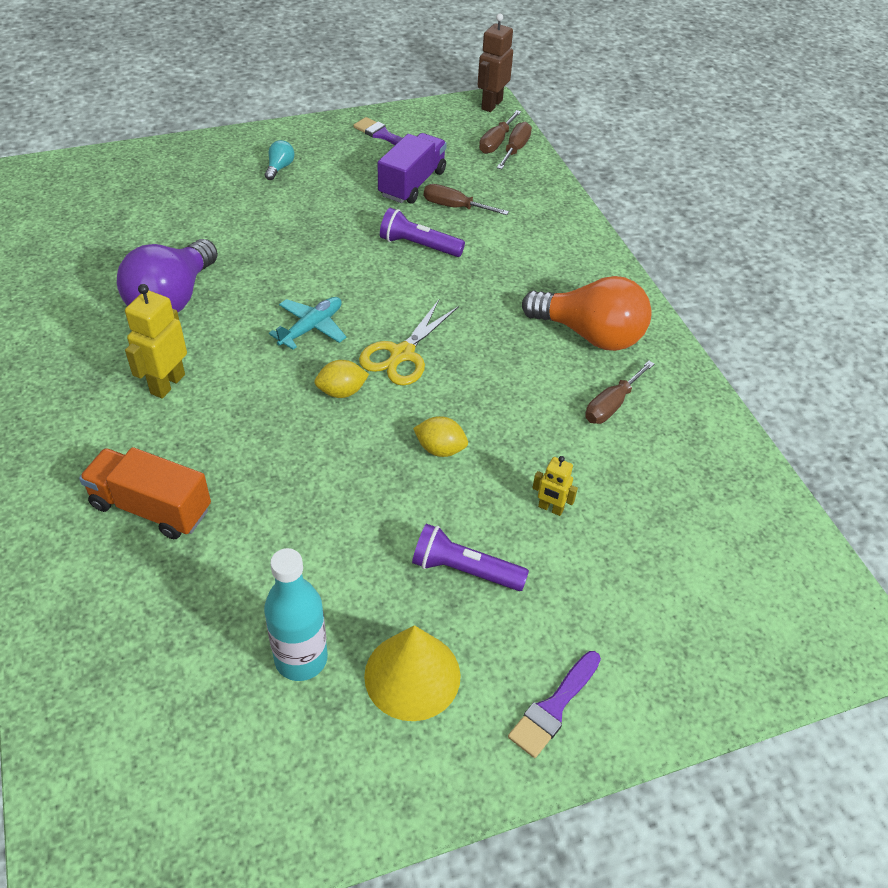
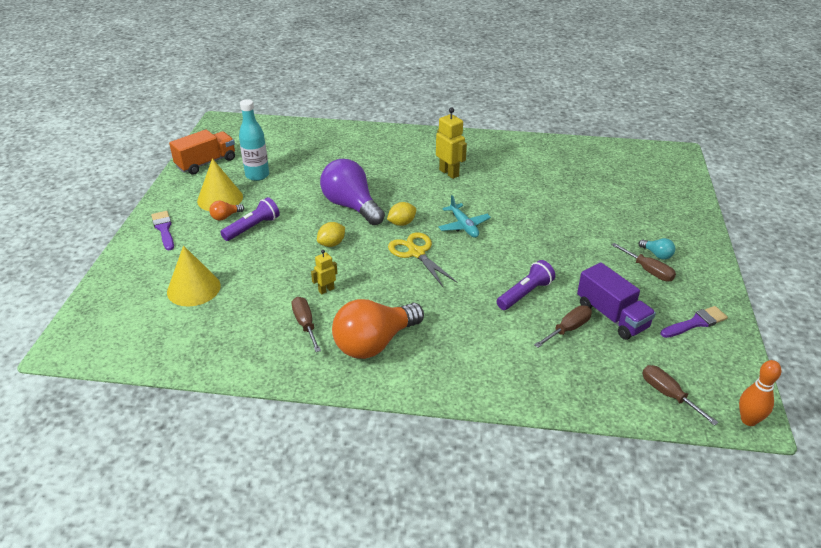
camera: 120 degrees right, 10 degrees down
orange truck [79,447,211,539] -> orange truck moved to [169,129,235,175]
purple light bulb [117,239,218,312] -> purple light bulb moved to [320,159,385,225]
yellow lemon [314,360,369,398] -> yellow lemon turned 45 degrees clockwise [387,202,416,226]
brown robot [478,14,513,112] -> orange bowling pin [739,360,781,426]
brown screwdriver [497,122,532,169] -> brown screwdriver moved to [612,243,676,281]
yellow robot [532,456,578,516] -> yellow robot moved to [311,250,337,294]
none -> yellow cone [167,246,221,306]
none -> orange light bulb [209,201,244,221]

